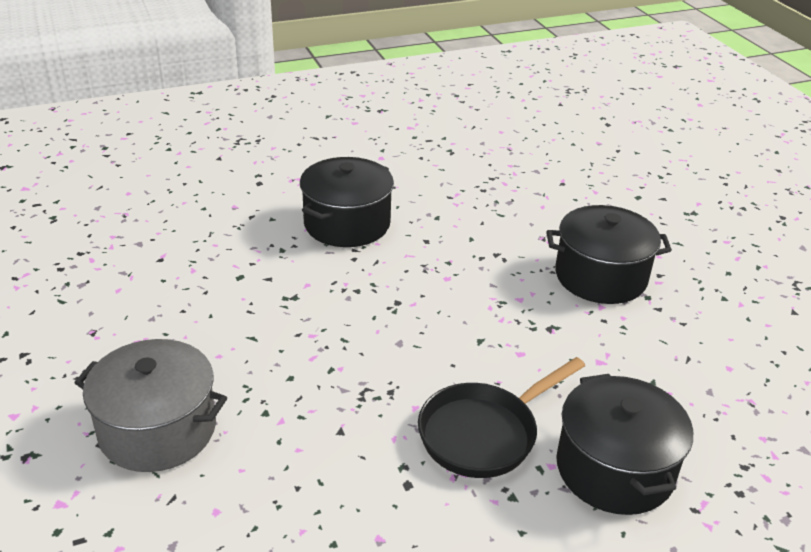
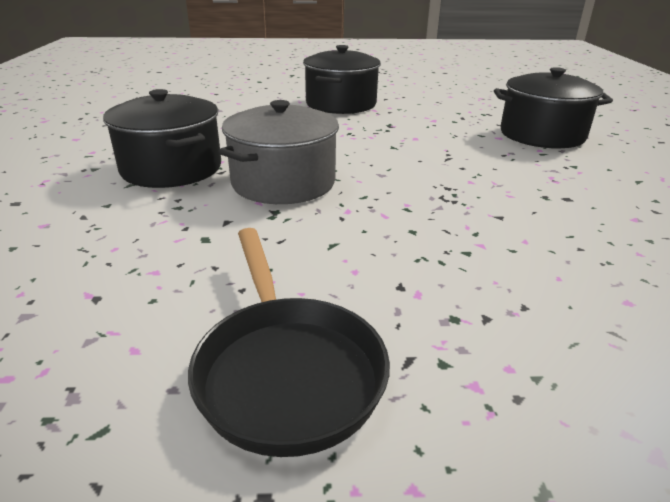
camera: 70 degrees left, 5 degrees down
grey pot [74,339,227,472] -> grey pot moved to [218,100,339,204]
black pan [418,357,585,478] -> black pan moved to [188,228,390,457]

